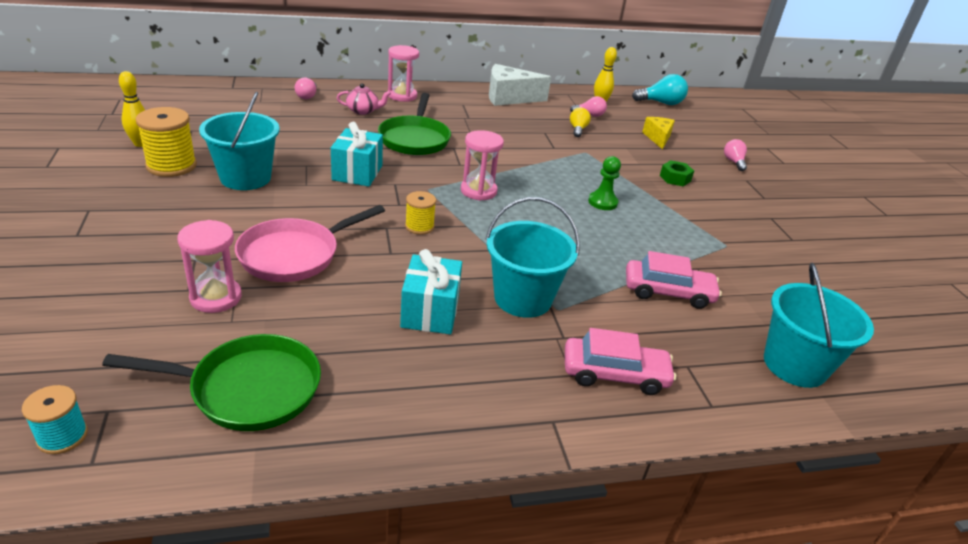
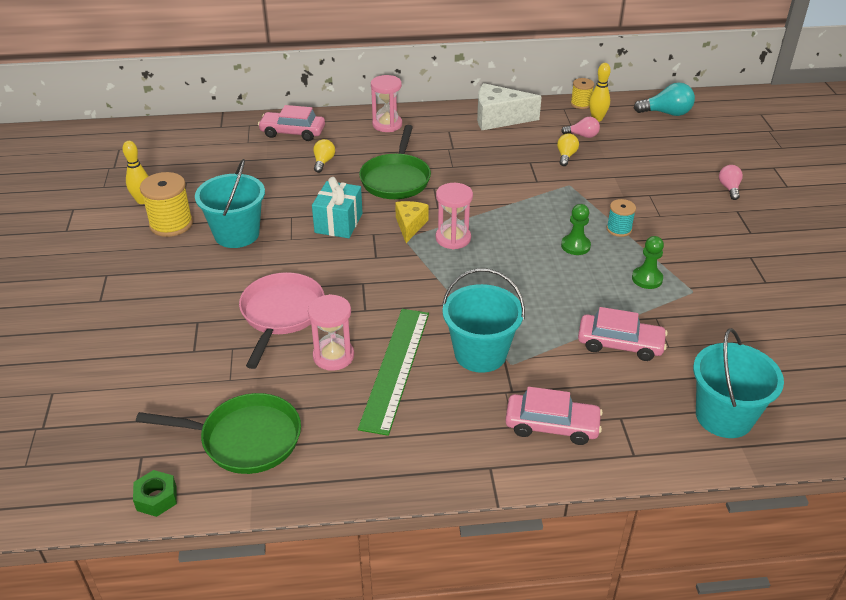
camera: 10 degrees right, 5 degrees up
turquoise spool [22,385,88,454] -> turquoise spool moved to [607,199,636,237]
pink hourglass [177,220,242,313] -> pink hourglass moved to [308,294,354,371]
pink pan [235,205,385,282] -> pink pan turned 135 degrees clockwise [239,272,325,369]
pink light bulb [295,78,317,99] -> pink car [258,105,325,141]
pink teapot [337,83,391,115] -> none
turquoise gift [400,249,462,334] -> green ruler [358,309,429,436]
yellow spool [405,191,436,235] -> yellow spool moved to [571,78,594,109]
yellow cheese [642,117,675,150] -> yellow cheese moved to [395,201,429,243]
green nut [660,160,694,186] -> green nut moved to [133,470,177,517]
none -> yellow light bulb [313,139,335,173]
none -> green pawn [632,236,664,289]

